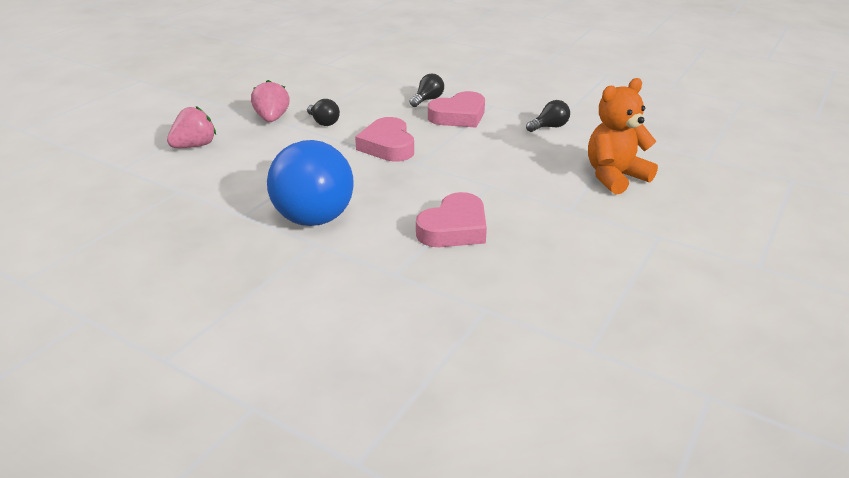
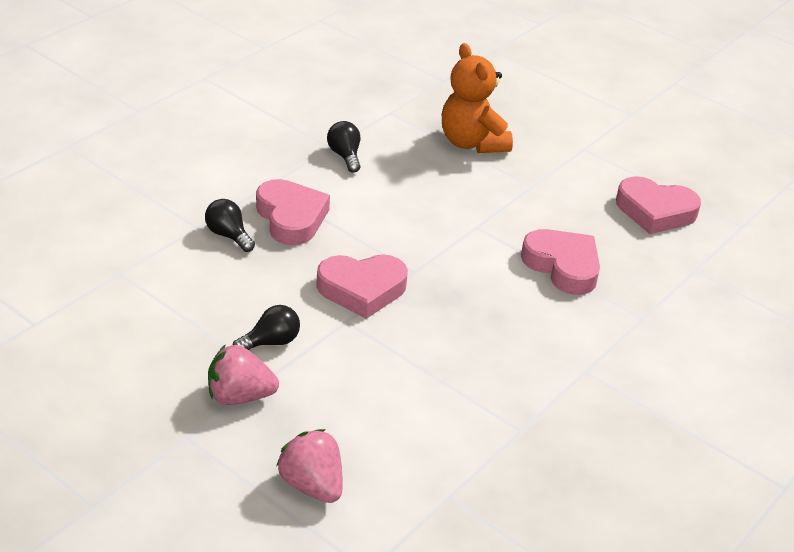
camera: 85 degrees left, 5 degrees up
blue light bulb [267,140,354,226] -> none
none -> pink heart [616,176,701,234]

